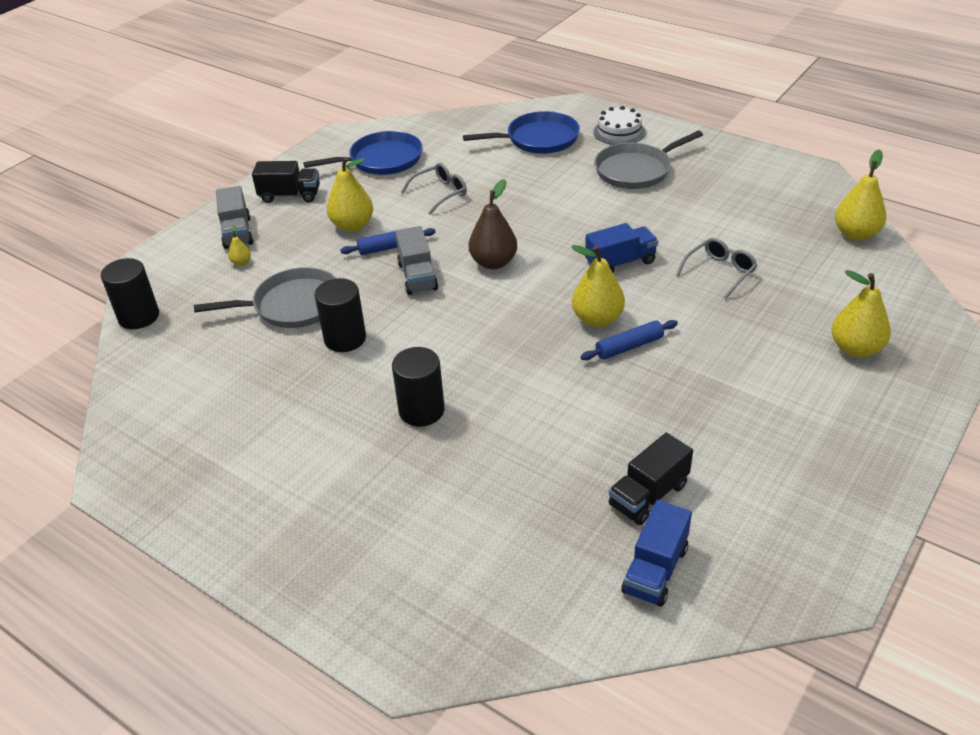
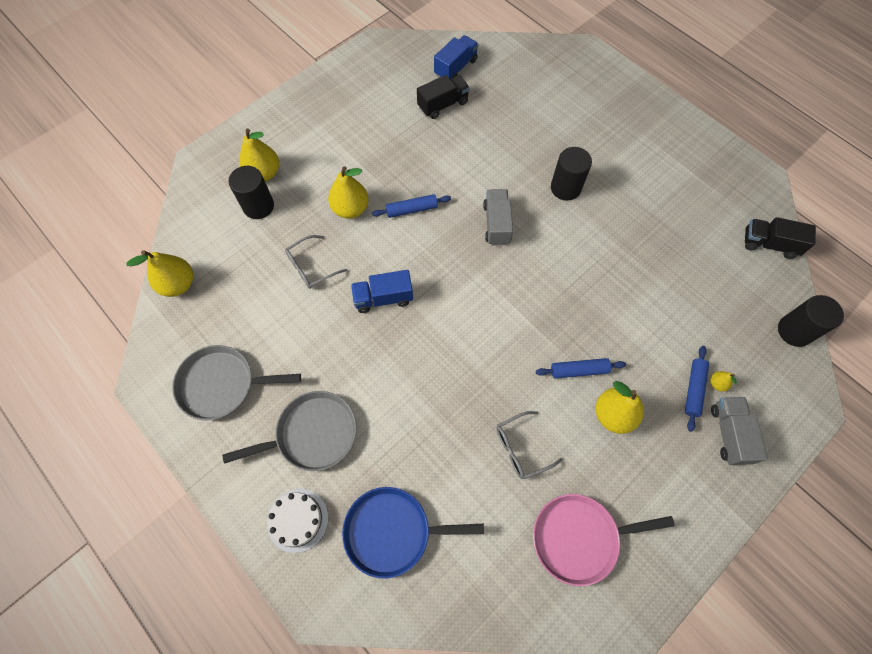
camera: 170 degrees left, 25 degrees up
grey pan [194,267,337,328] -> grey pan moved to [172,345,301,420]
black truck [252,161,320,203] -> black truck moved to [745,217,816,259]
blue pan [303,131,423,175] -> pink pan [533,494,675,586]
black cylinder [314,278,366,352] -> black cylinder moved to [229,166,274,219]
grey truck [395,226,438,295] -> grey truck moved to [483,189,513,245]
brown pear [469,179,517,269] -> none
yellow pear [571,245,625,327] -> yellow pear moved to [328,166,368,219]
none -> blue rolling pin [685,346,709,432]

